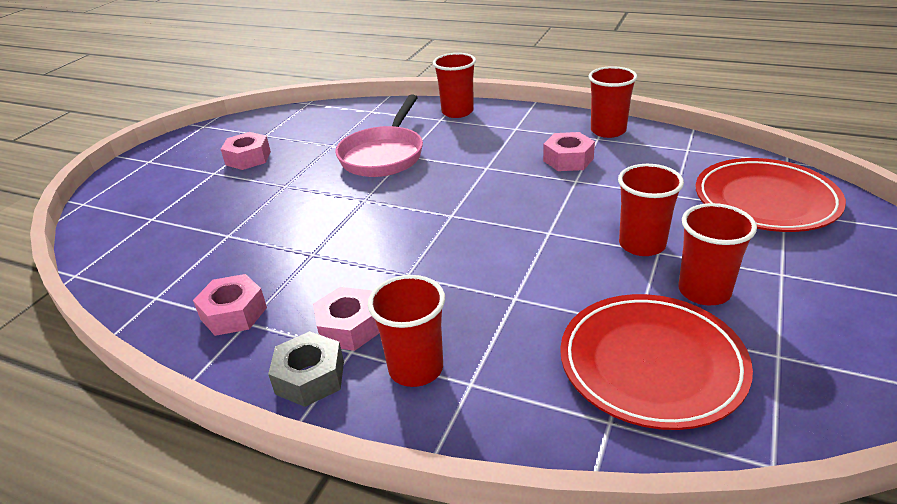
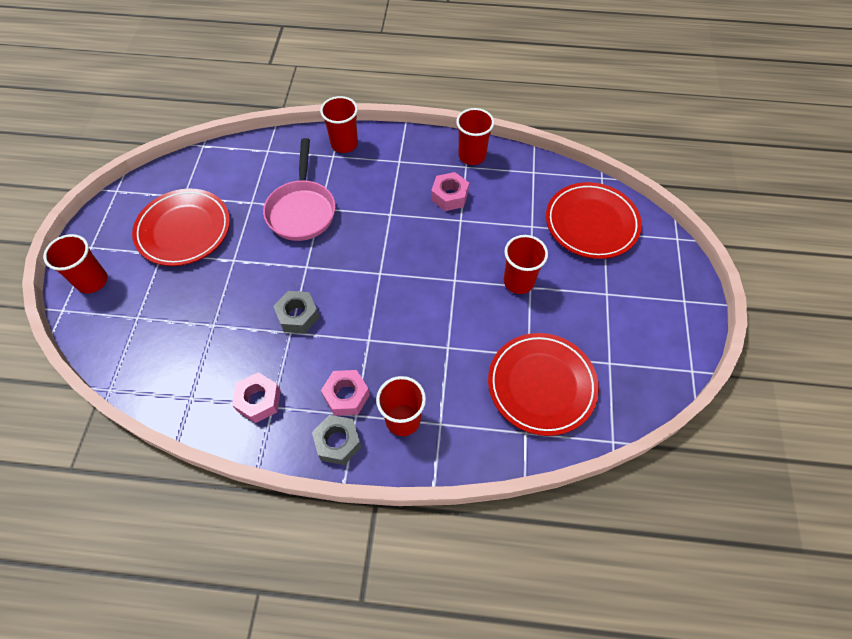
camera: 20 degrees left, 25 degrees up
pink nut [221,132,271,170] -> red plate [132,189,230,266]
red cup [678,203,757,305] -> red cup moved to [43,234,108,294]
none -> grey nut [273,291,320,333]

